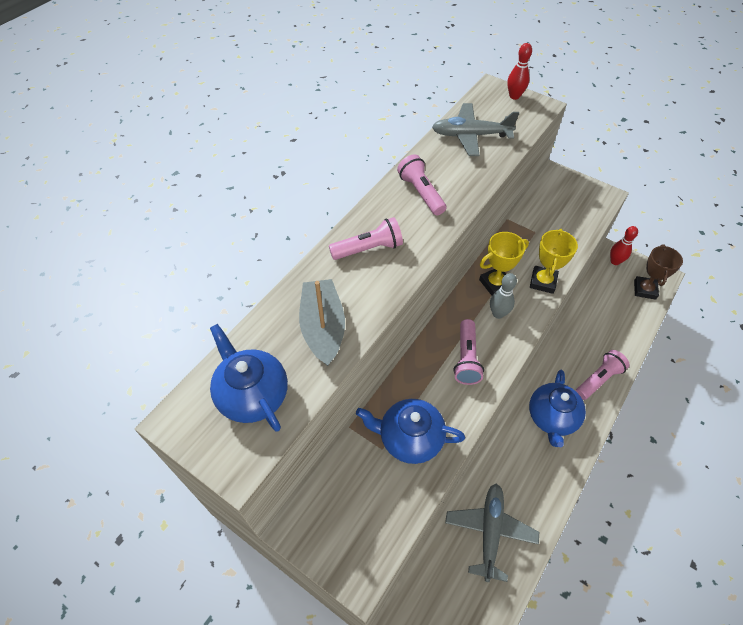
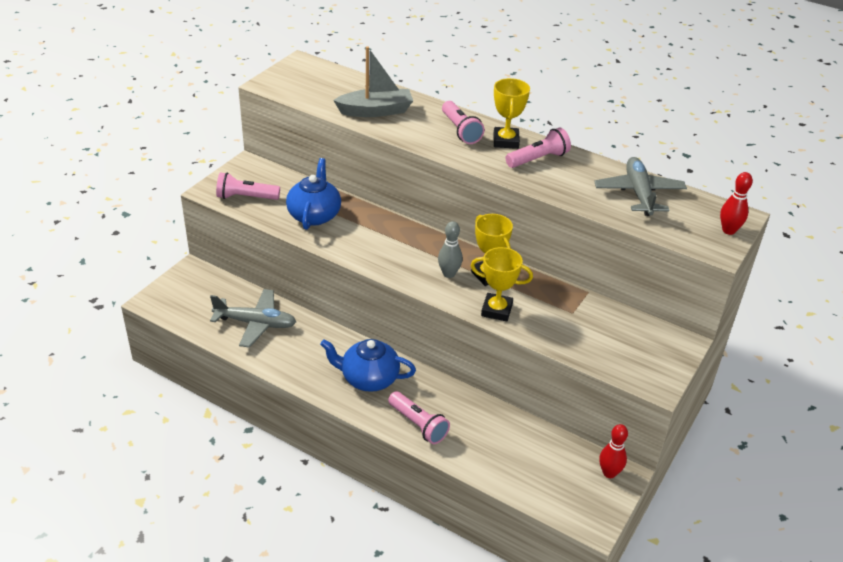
camera: 85 degrees right, 15 degrees down
blue teapot [210,324,288,432] -> none
pink flashlight [453,319,484,385] -> pink flashlight moved to [216,172,280,200]
brown trophy [634,244,683,300] -> none
none -> yellow trophy [494,78,530,149]

